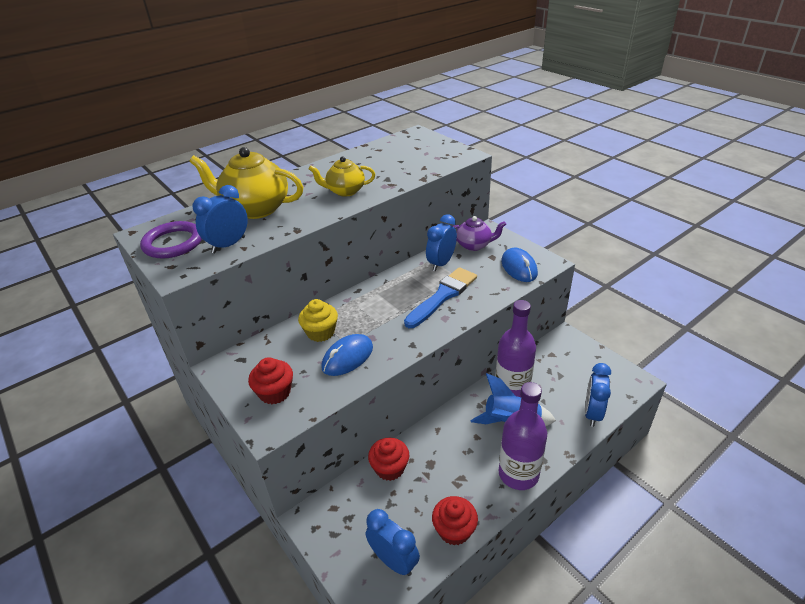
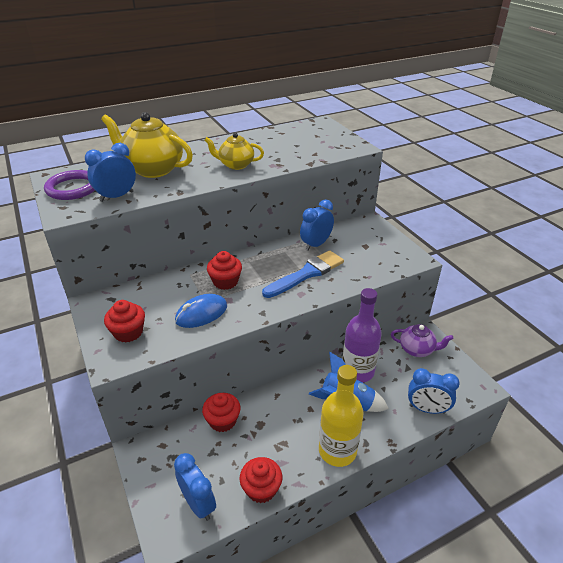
camera: 10 degrees right, 0 degrees up
yellow cupcake [298,299,338,342] -> none
purple teapot [453,216,506,251] -> purple teapot moved to [391,324,454,357]
purple bottle [499,382,547,490] -> yellow bottle [319,365,364,467]
blue mouse [501,248,538,282] -> none
blue clock [585,363,611,427] -> blue clock turned 105 degrees counterclockwise [408,368,460,414]
none -> red cupcake [207,251,242,290]

